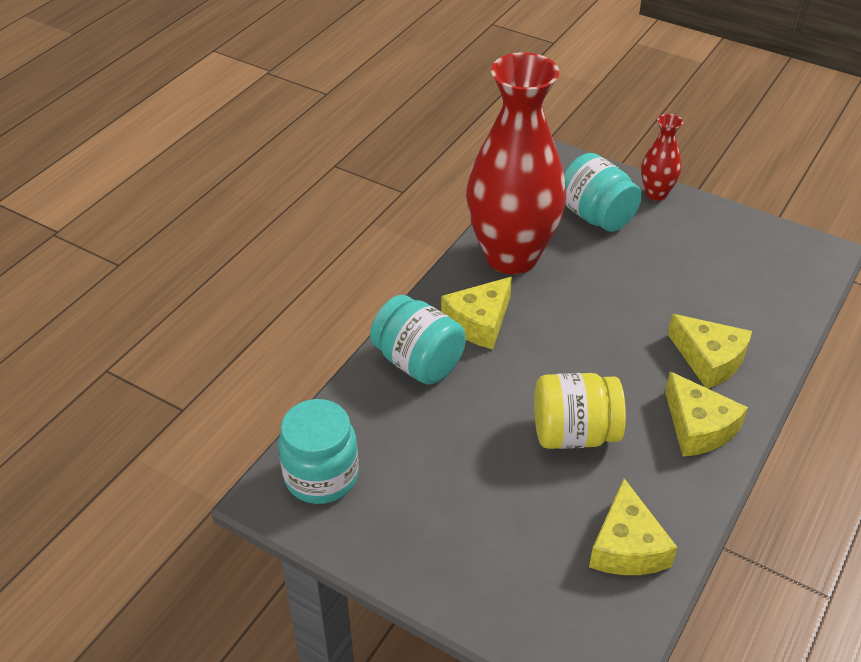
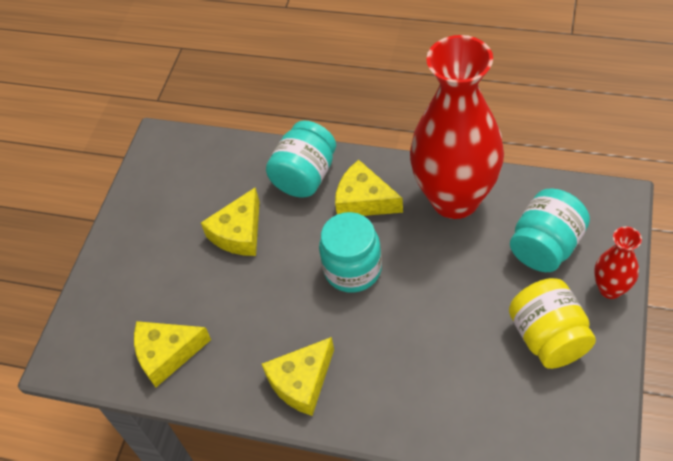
camera: 80 degrees right, 10 degrees up
turquoise jar [278,399,358,504] -> turquoise jar moved to [319,212,382,293]
yellow jar [534,373,626,449] -> yellow jar moved to [509,278,596,369]
yellow cheese [668,314,752,389] -> yellow cheese moved to [201,187,260,256]

